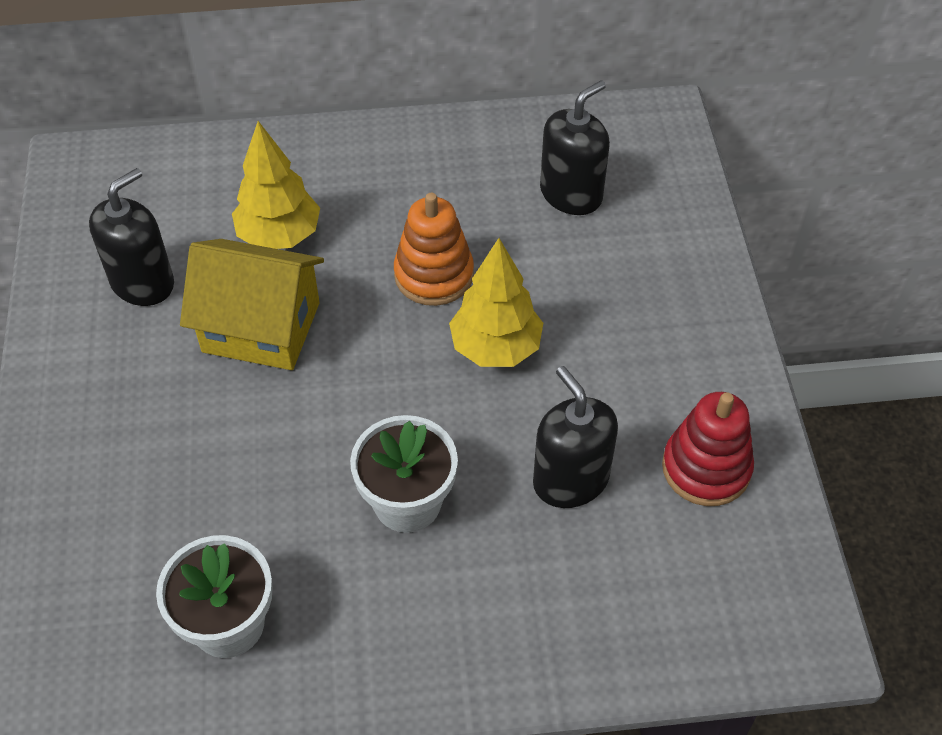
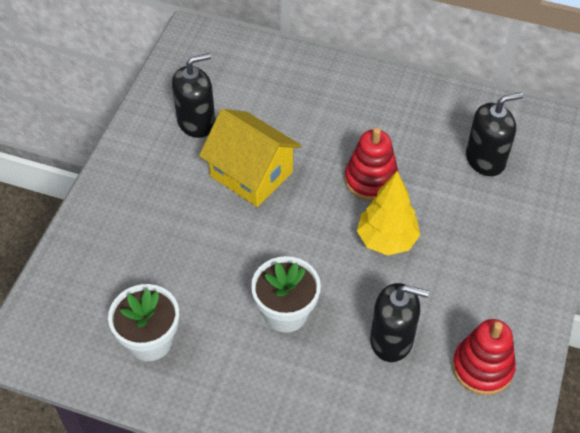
camera: 25 degrees right, 0 degrees up
yellow tree [232,121,320,249] -> none
orange stacking toy [394,193,474,306] -> red stacking toy [345,128,399,201]
black soap dispenser [533,366,618,508] -> black soap dispenser turned 105 degrees clockwise [370,283,429,362]

